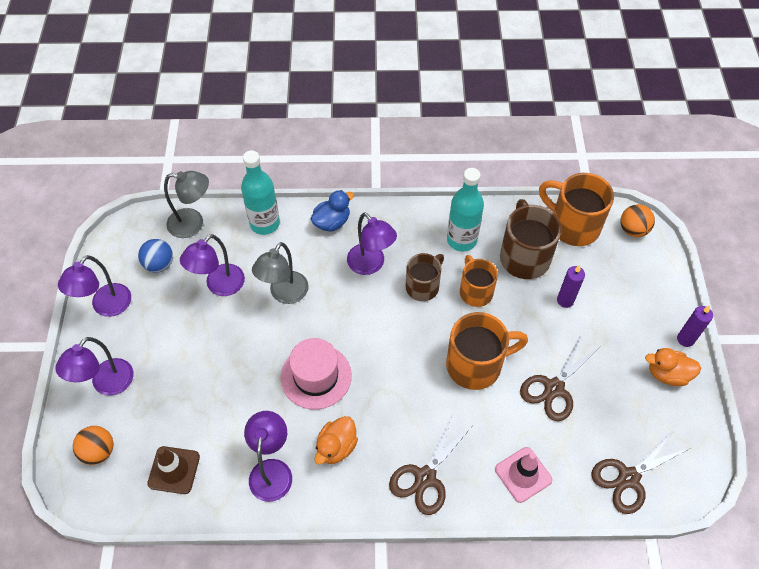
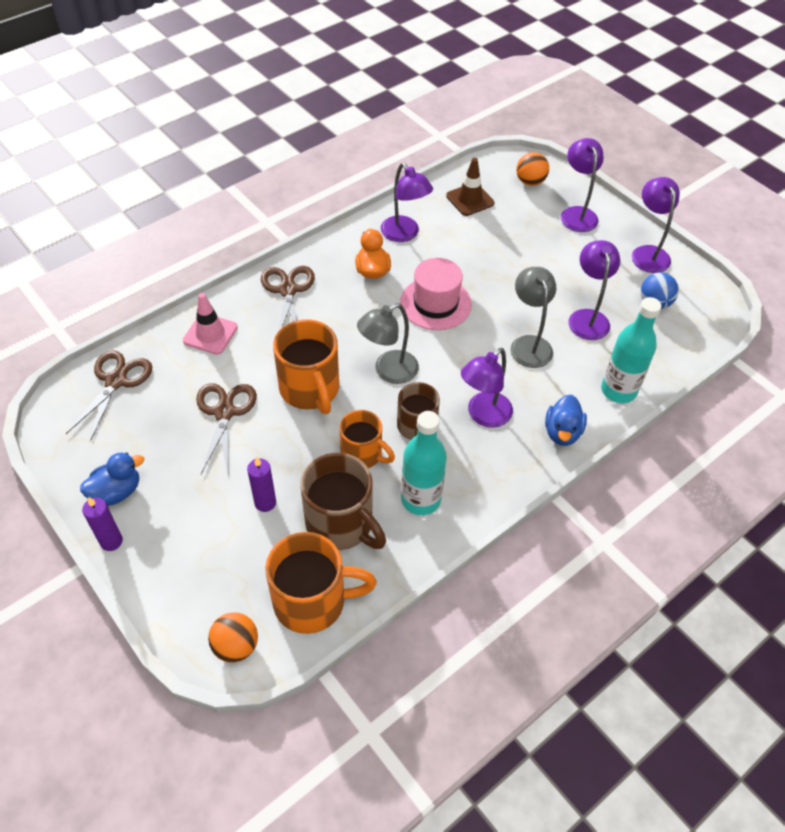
camera: 140 degrees right, 5 degrees down
grey lamp [164,171,209,238] -> grey lamp moved to [357,303,419,384]
purple lamp [347,212,397,275] -> purple lamp turned 60 degrees counterclockwise [461,348,513,428]
orange mug [446,312,528,390] -> orange mug turned 60 degrees counterclockwise [273,319,339,414]
orange duck [645,348,701,386] -> blue duck [80,452,144,506]

